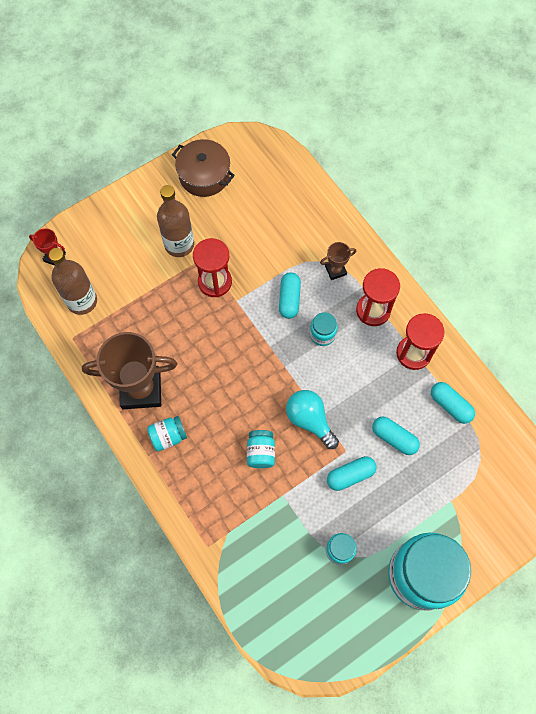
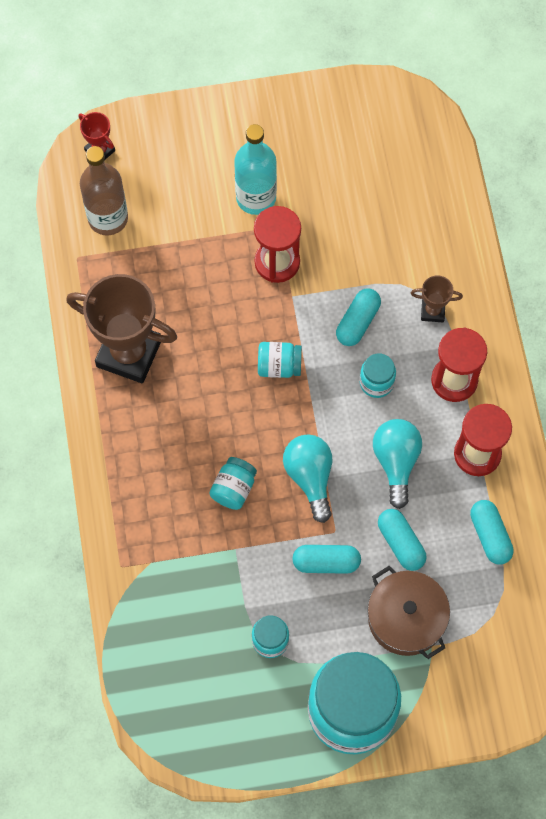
camera: 25 degrees right, 0 degrees up
turquoise jar [147,416,187,451] -> turquoise jar moved to [258,342,302,378]
brown bottle [157,185,194,257] -> turquoise bottle [234,124,277,215]
brown pot [172,139,235,197] -> brown pot moved to [367,566,450,659]
none -> turquoise light bulb [373,419,422,509]

